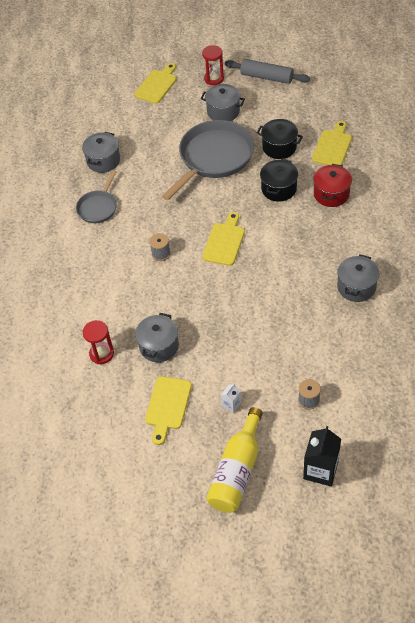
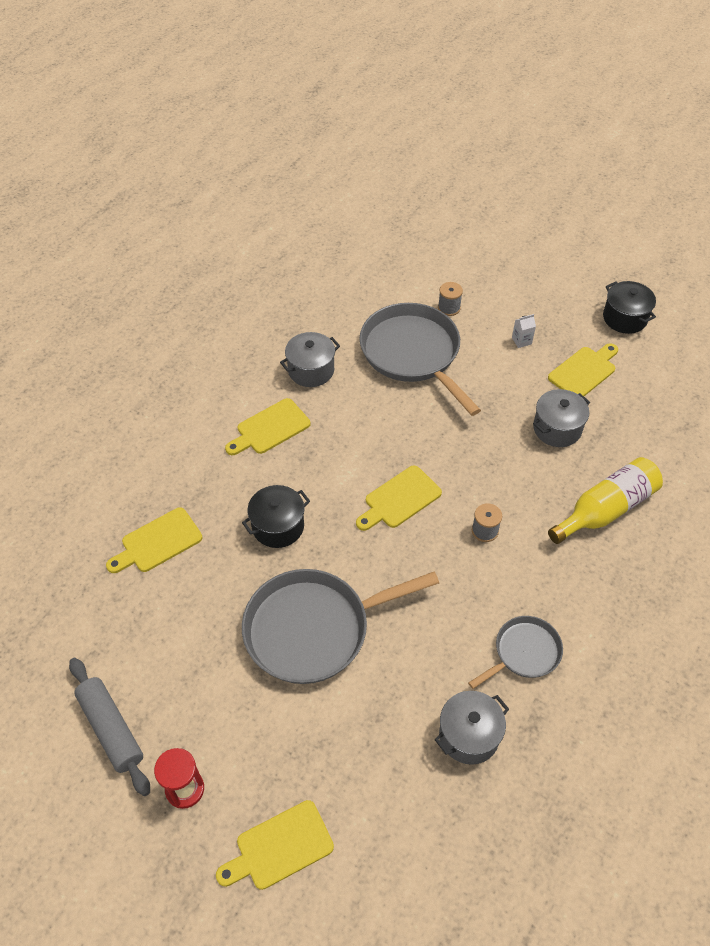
camera: 150 degrees left, 0 degrees up
red hourglass [83,320,114,364] -> none
grey pot [200,84,245,121] -> none
yellow bottle [206,407,263,513] -> yellow bottle moved to [548,457,663,544]
black pot [257,119,303,159] -> black pot moved to [603,281,656,334]
black carton [303,426,341,487] -> none
red pot [313,164,352,207] -> none
none -> yellow cutting board [225,398,310,455]
none -> grey pan [359,303,481,416]

